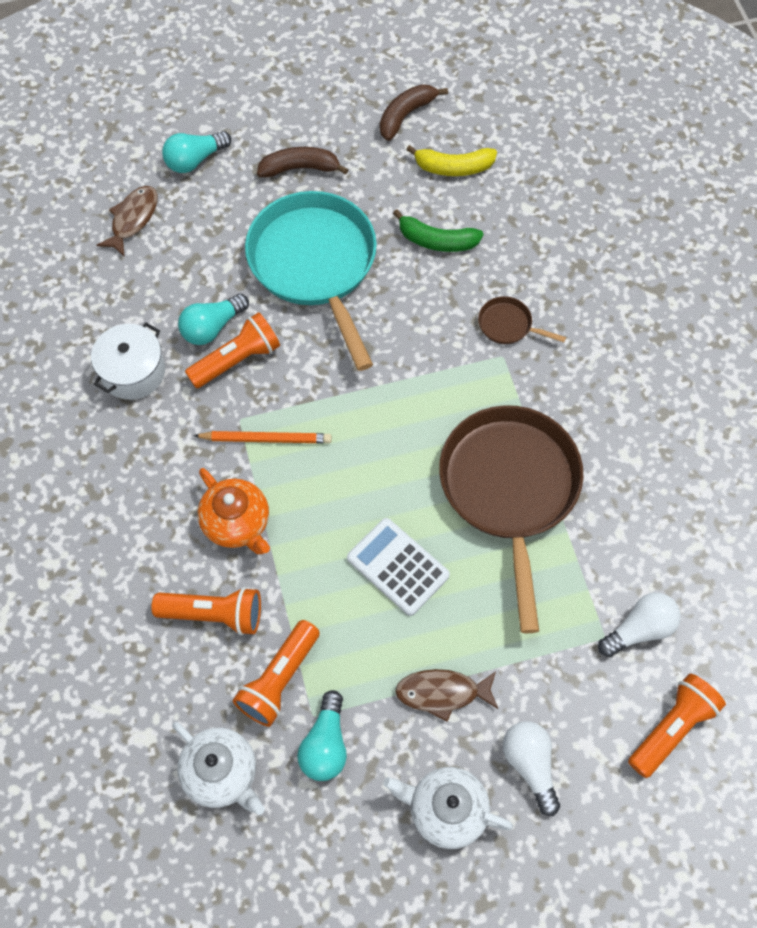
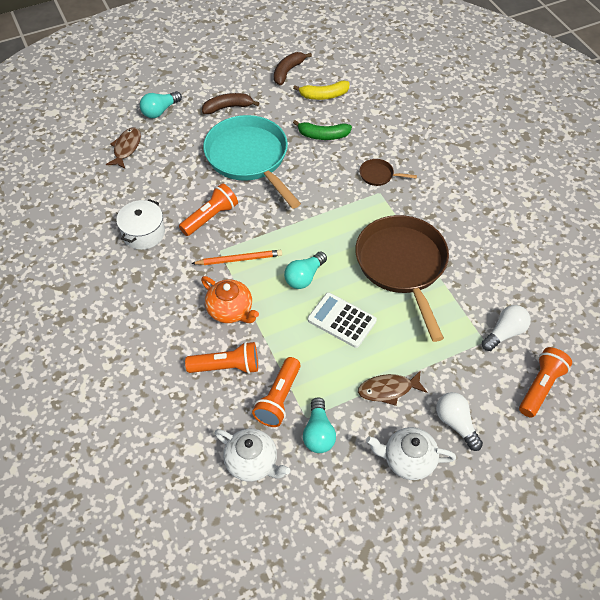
camera: 10 degrees left, 10 degrees down
turquoise light bulb [178,294,249,345] -> turquoise light bulb moved to [284,252,327,289]

